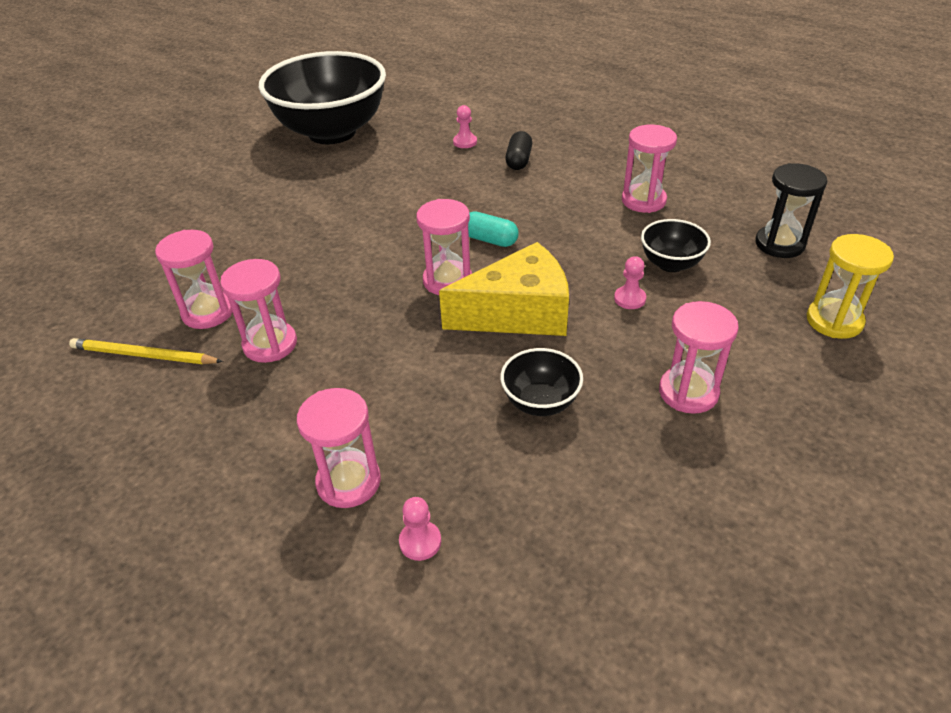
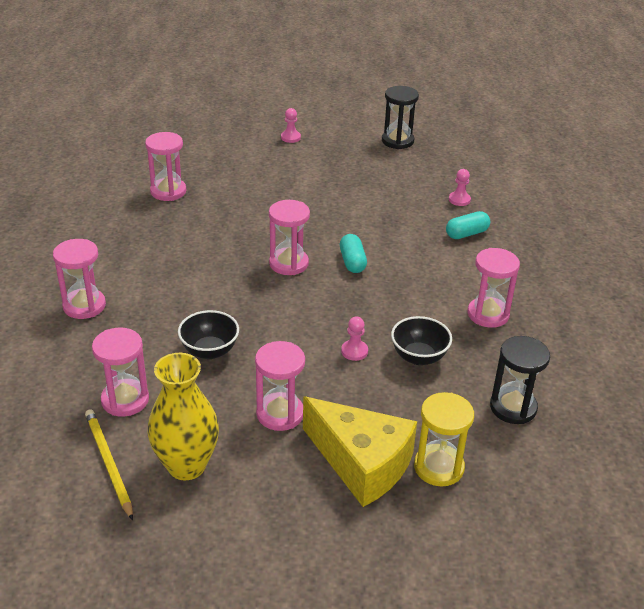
camera: 50 degrees right, 5 degrees down
yellow pencil [69,338,223,364] -> yellow pencil moved to [85,409,133,520]
pink hourglass [220,259,297,363] -> pink hourglass moved to [92,328,149,417]
black bowl [259,51,386,144] -> black hourglass [382,86,419,149]
pink pawn [399,497,441,561] -> pink pawn moved to [281,108,301,143]
yellow cheese [439,242,569,336] -> yellow cheese moved to [303,397,417,507]
black capsule [505,131,532,170] -> turquoise capsule [446,211,490,239]
none -> yellow vase [148,353,219,480]

